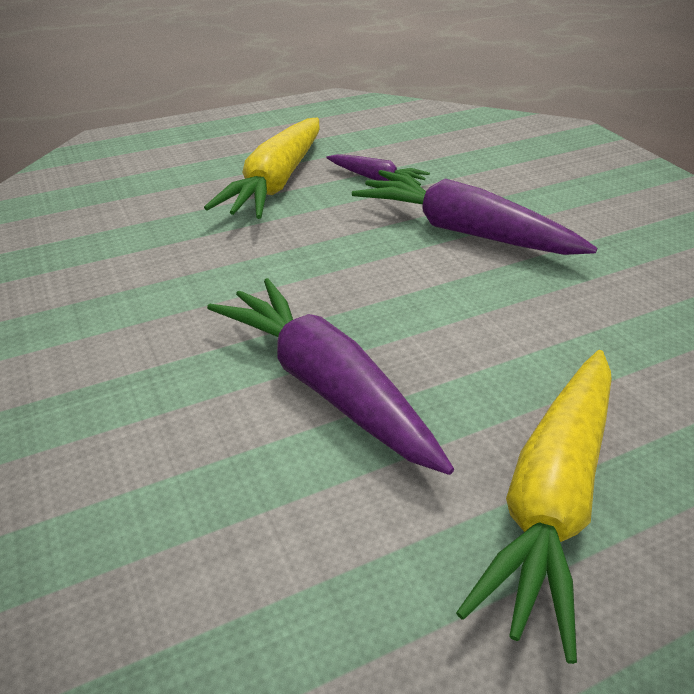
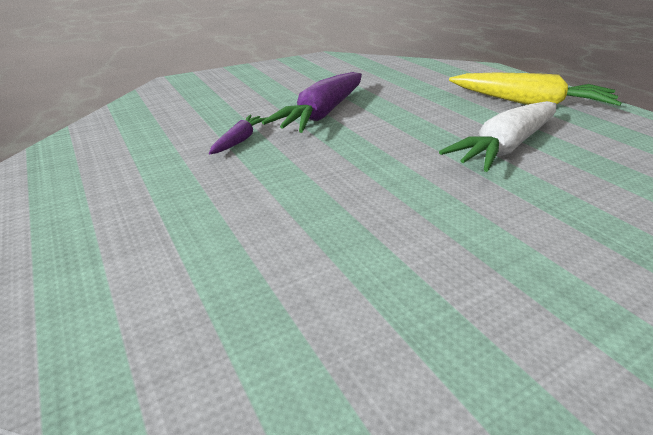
camera: 95 degrees left, 5 degrees down
yellow carrot [204,118,320,219] -> none
purple carrot [207,278,454,475] -> white carrot [439,101,556,172]

